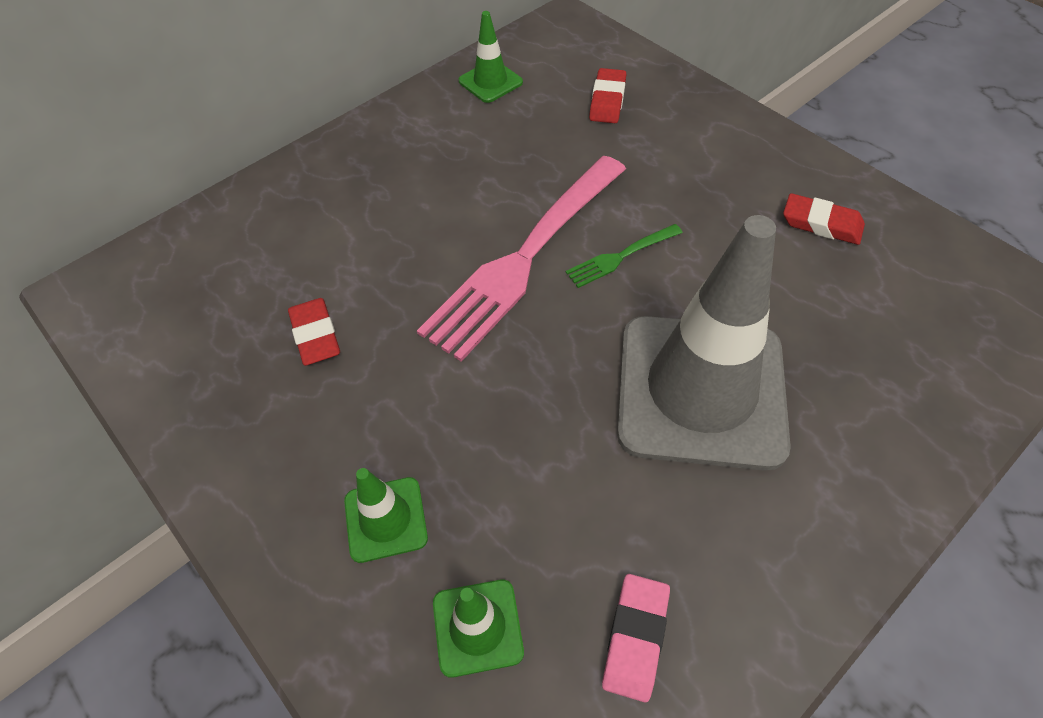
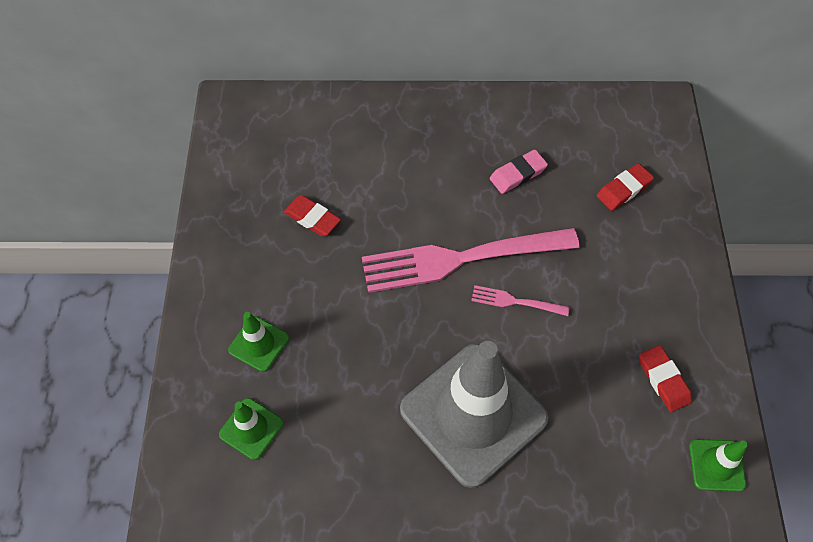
camera: 40 degrees right, 5 degrees up
red eraser [288,298,340,366] -> red eraser turned 75 degrees counterclockwise [284,195,341,236]
green traffic cone [459,11,523,103] -> green traffic cone moved to [689,439,748,491]
green fork [566,224,683,288] -> pink fork [471,285,570,316]
pink eraser [602,574,670,702] -> pink eraser moved to [490,150,548,194]

